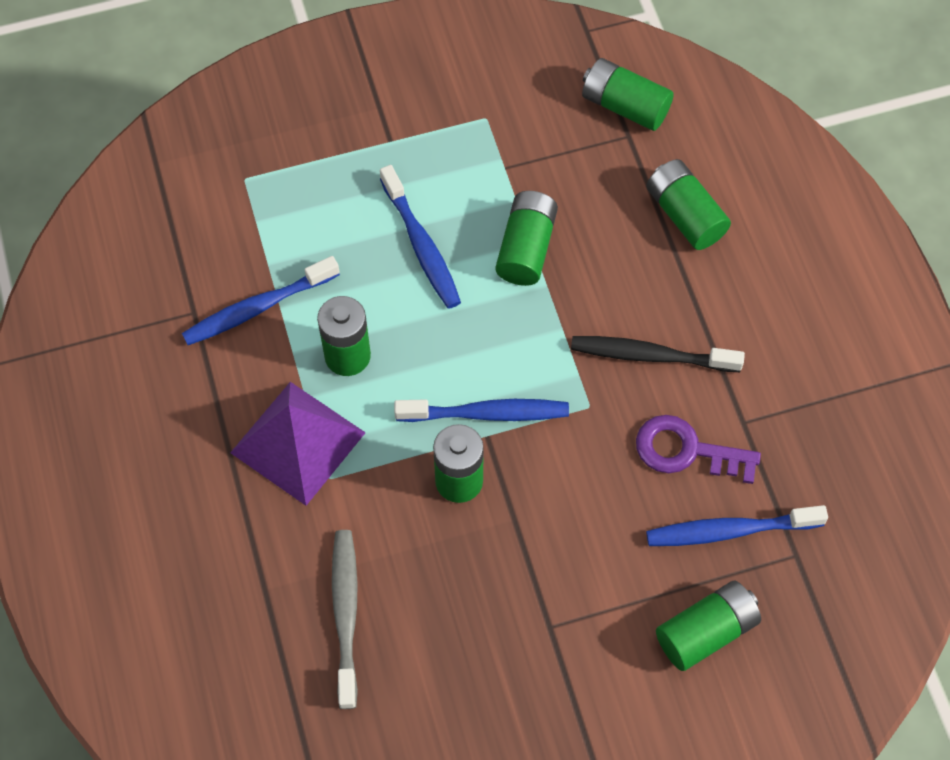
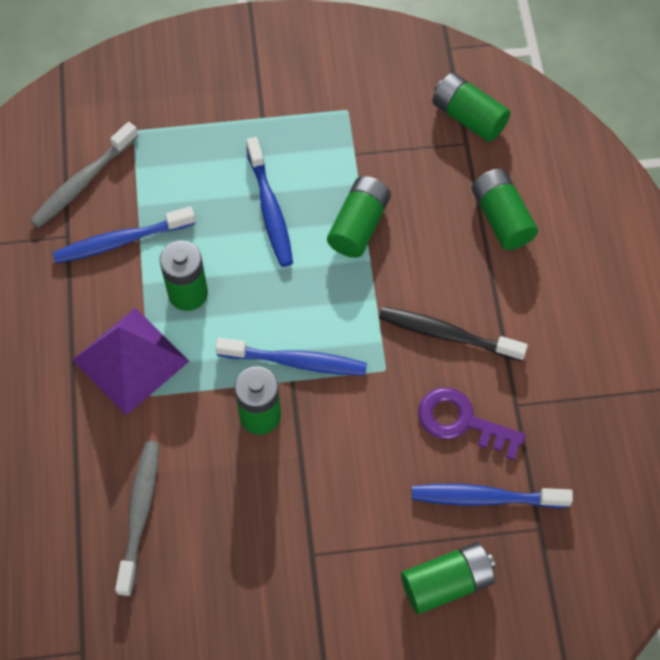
camera: 10 degrees right, 0 degrees up
none -> grey toothbrush [30,122,139,228]

